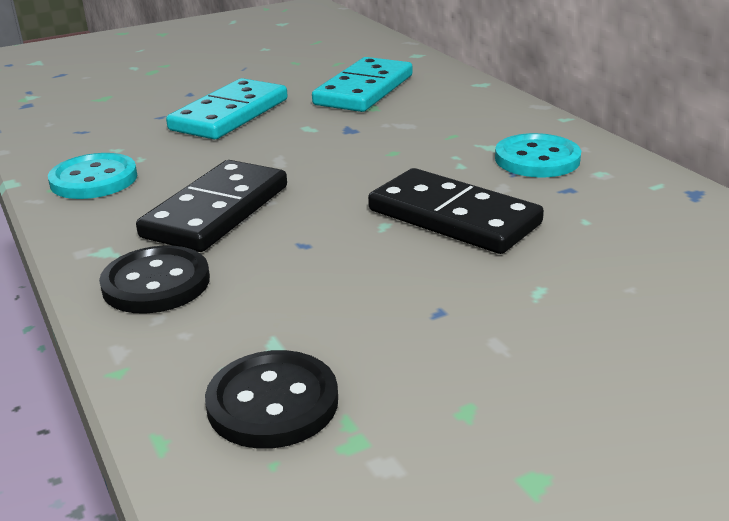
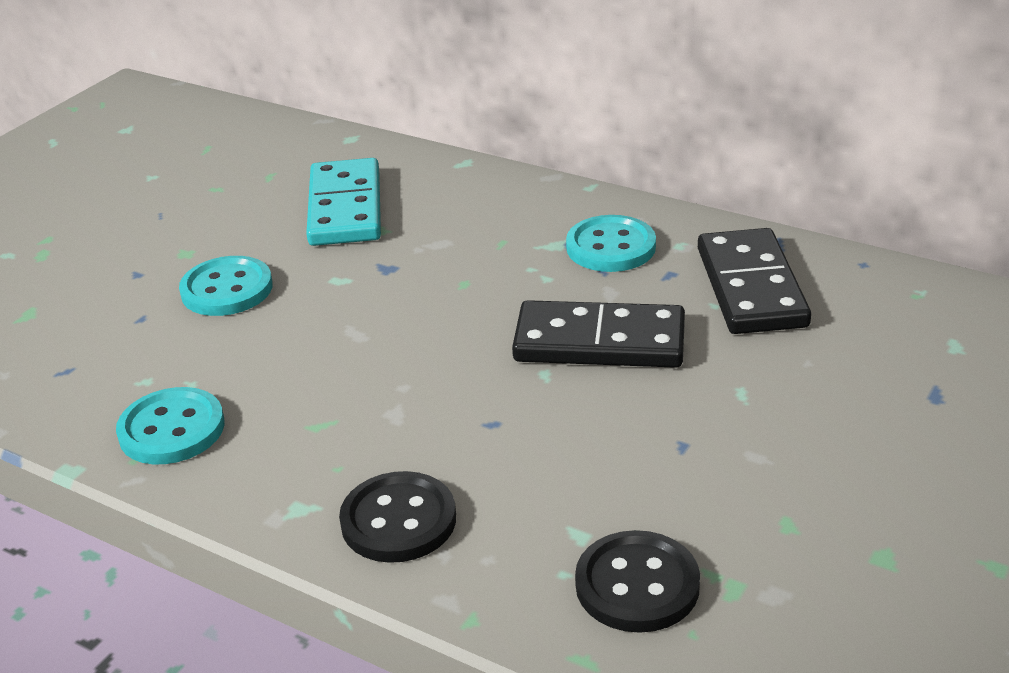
camera: 30 degrees left, 5 degrees up
black domino [136,160,287,252] -> black domino moved to [698,228,811,334]
turquoise domino [166,78,288,140] -> turquoise button [179,256,273,316]

